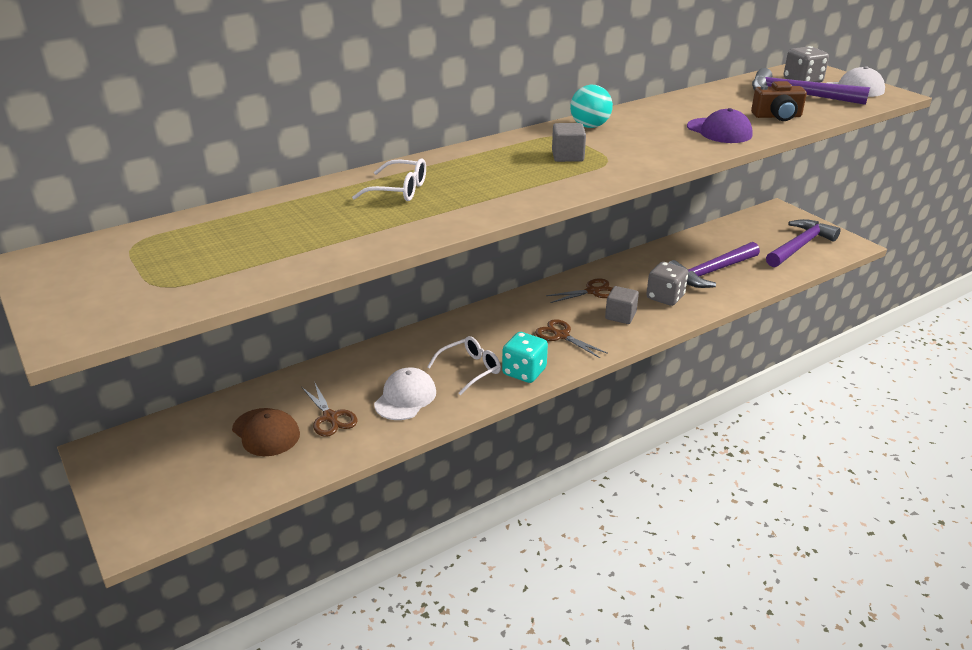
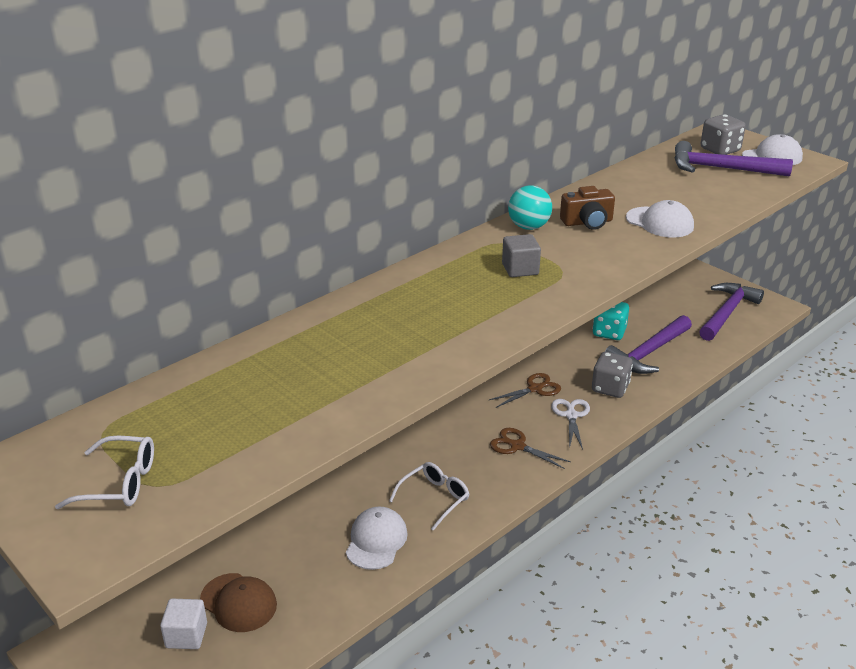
camera: 10 degrees left, 0 degrees up
brown scissors [302,383,358,437] -> none
white glasses [352,158,426,201] -> white glasses moved to [55,436,154,509]
turquoise dice [502,332,548,383] -> turquoise dice moved to [592,302,629,340]
grey cube [605,286,639,324] -> white scissors [551,399,590,449]
purple cap [687,108,753,143] -> white cap [626,200,694,237]
brown camera [751,81,807,121] -> brown camera moved to [560,186,615,230]
none -> white cube [160,599,207,649]

